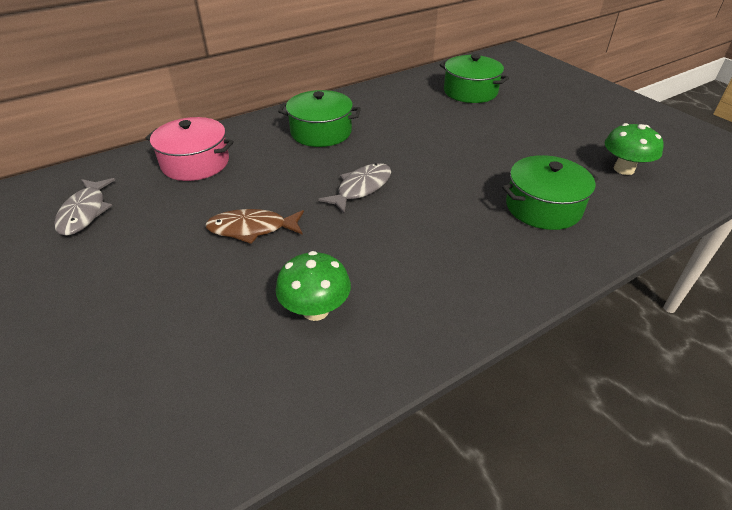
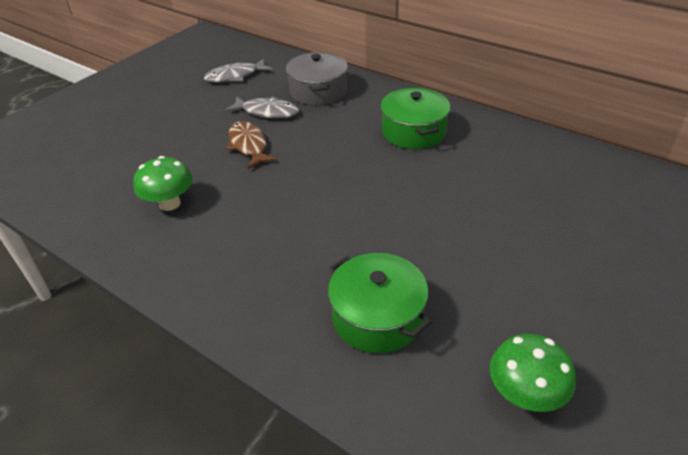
camera: 70 degrees right, 0 degrees up
pink pot [145,117,234,181] -> grey pot [286,52,348,105]
grey fish [318,163,391,213] -> grey fish moved to [225,96,299,118]
green pot [439,54,509,103] -> none

